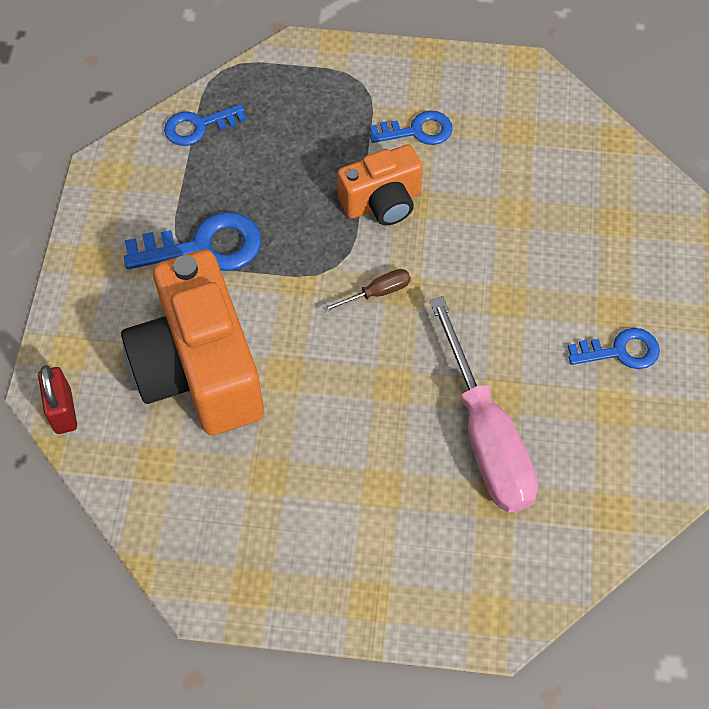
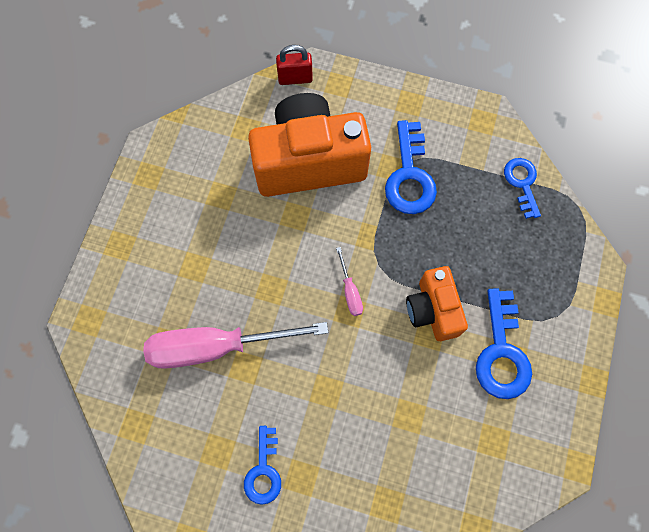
camera: 100 degrees right, 10 degrees up
brown screwdriver [322,269,411,312] -> pink screwdriver [336,247,363,316]
blue key [370,111,453,145] -> blue key [476,288,532,399], size x1.56

